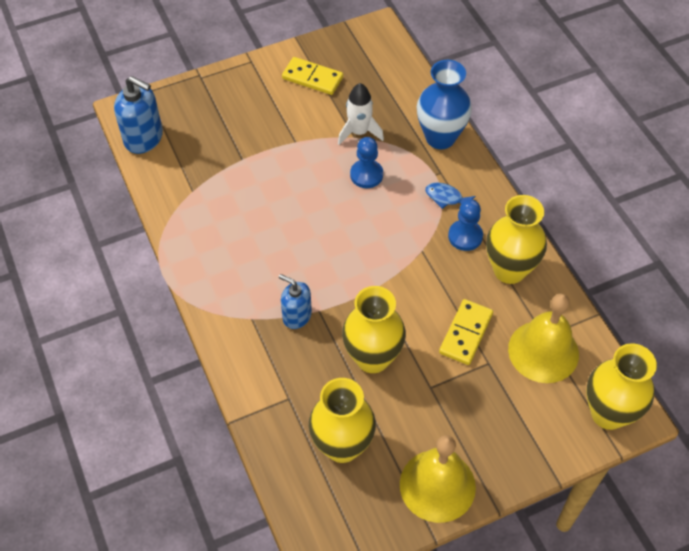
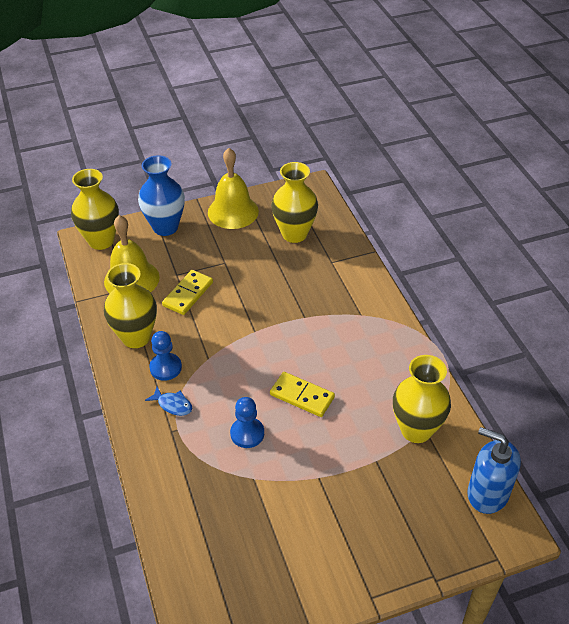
camera: 175 degrees left, 10 degrees down
blue soap dispenser [279,274,312,329] -> none
yellow domino [282,57,343,95] -> yellow domino moved to [270,372,335,417]
white rocket [338,83,384,145] -> none
yellow vase [342,286,406,373] -> yellow vase moved to [393,355,451,443]
blue vase [417,60,472,149] -> blue vase moved to [138,155,185,236]

